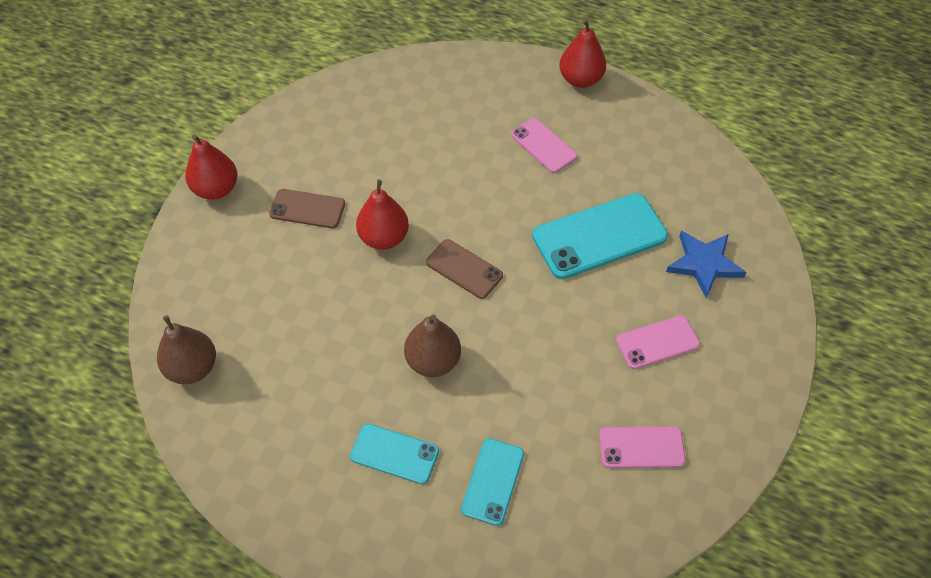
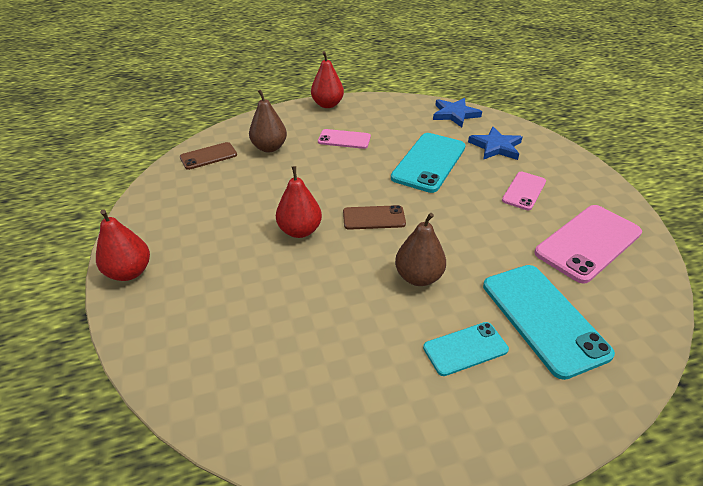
camera: 40 degrees left, 15 degrees down
brown pear [157,315,216,384] -> brown pear moved to [249,90,287,152]
brown phone [269,189,345,228] -> brown phone moved to [180,142,237,170]
turquoise phone [461,438,524,526] -> turquoise phone [483,265,615,380], size x1.75
pink phone [599,426,686,468] -> pink phone [535,205,642,284], size x1.75
none -> blue star [433,98,482,127]

